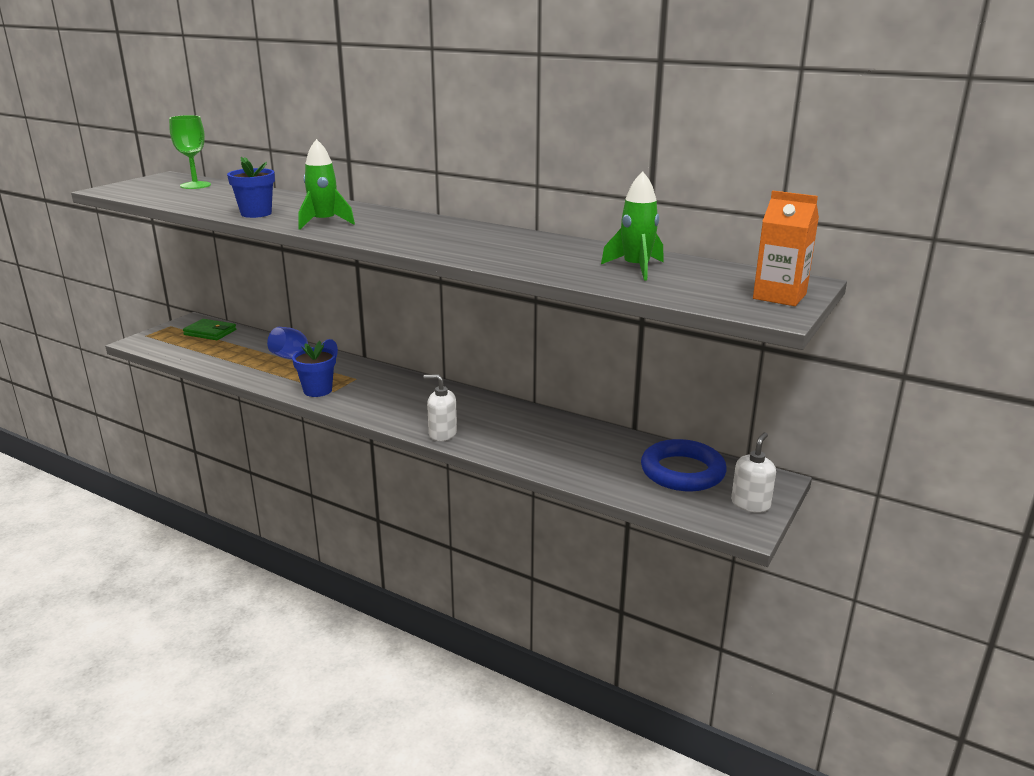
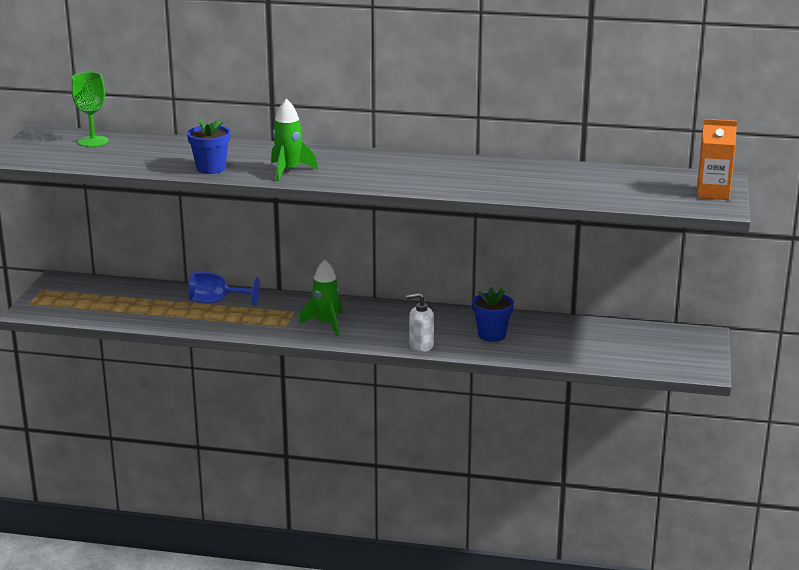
camera: 20 degrees left, 0 degrees up
green wallet [183,319,236,340] -> none
blue flower pot [292,341,336,397] -> blue flower pot moved to [472,287,514,342]
green rocket [601,172,664,281] -> green rocket moved to [299,259,343,336]
blue ring [641,439,727,491] -> none
white soap dispenser [731,433,776,513] -> none

